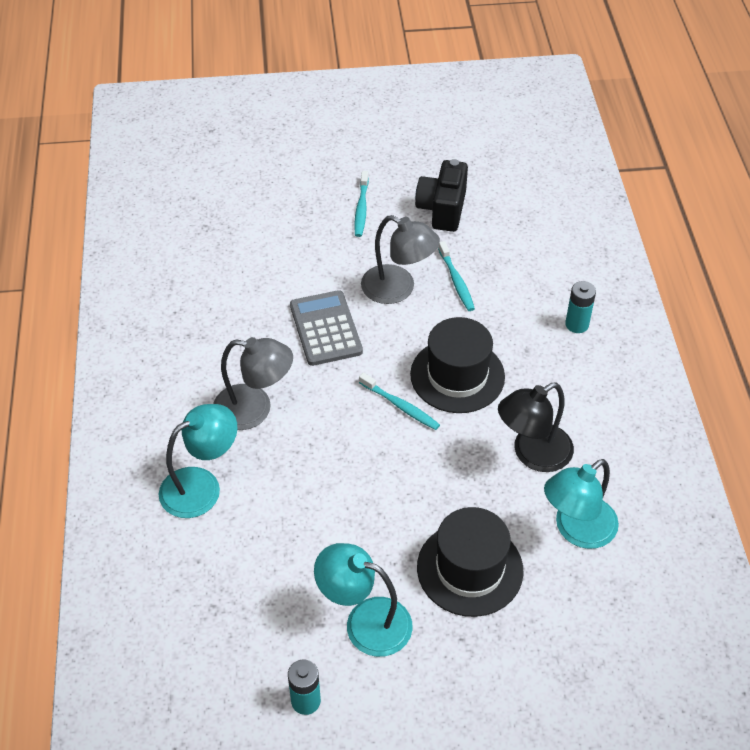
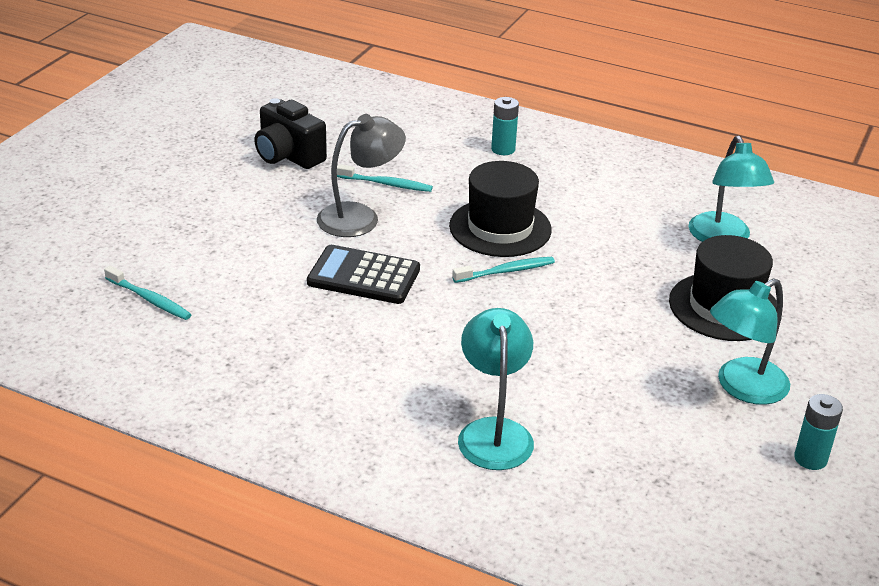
camera: 60 degrees left, 15 degrees down
grey lamp [213,337,293,430] -> none
grey calculator [290,290,363,366] -> black calculator [307,245,420,304]
turquoise toothbrush [354,171,369,237] -> turquoise toothbrush moved to [104,266,192,320]
black lamp [498,383,574,472] -> none

